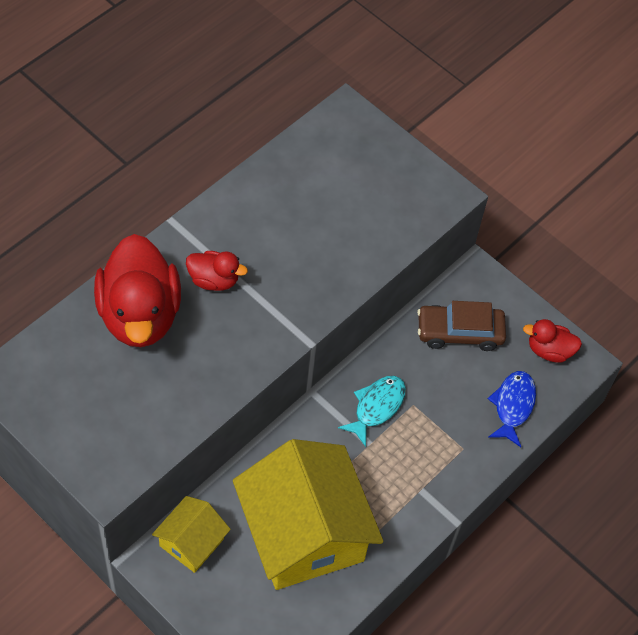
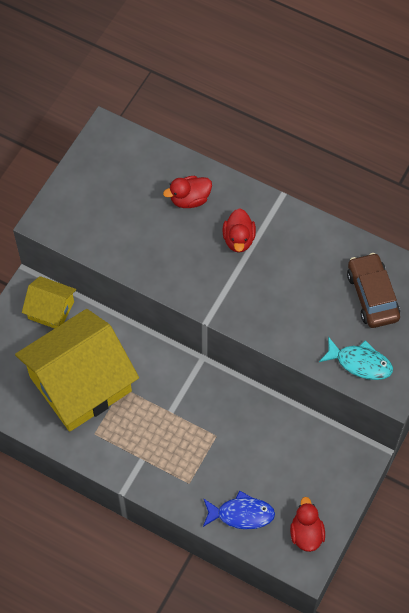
camera: 80 degrees right, 5 degrees up
red duck [94,234,181,347] -> red duck [163,176,212,208], size x0.49
turquoise fish [338,376,406,447] -> turquoise fish moved to [319,337,393,380]
brown car [417,301,506,351] -> brown car moved to [347,253,400,328]

